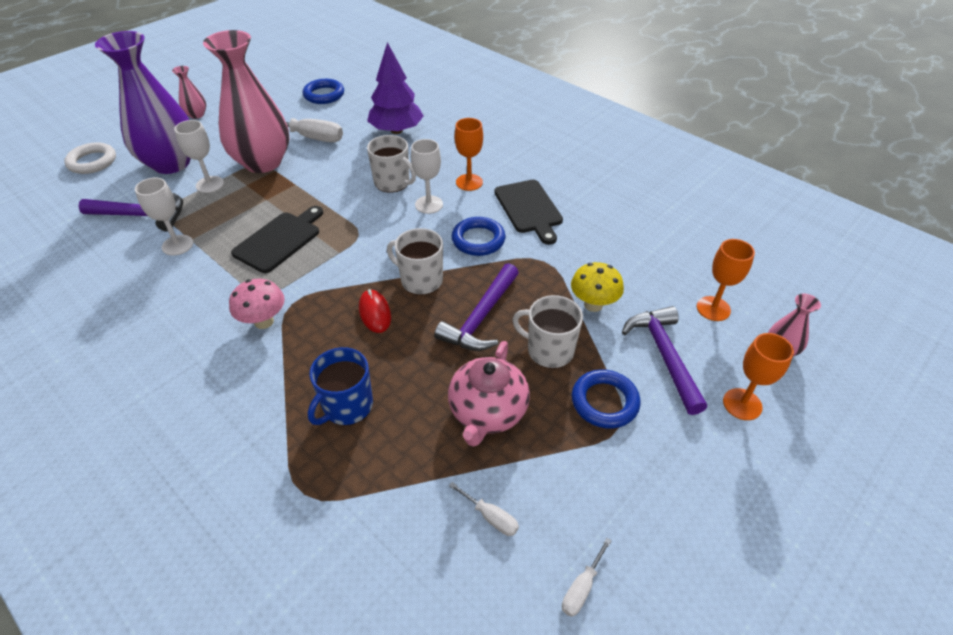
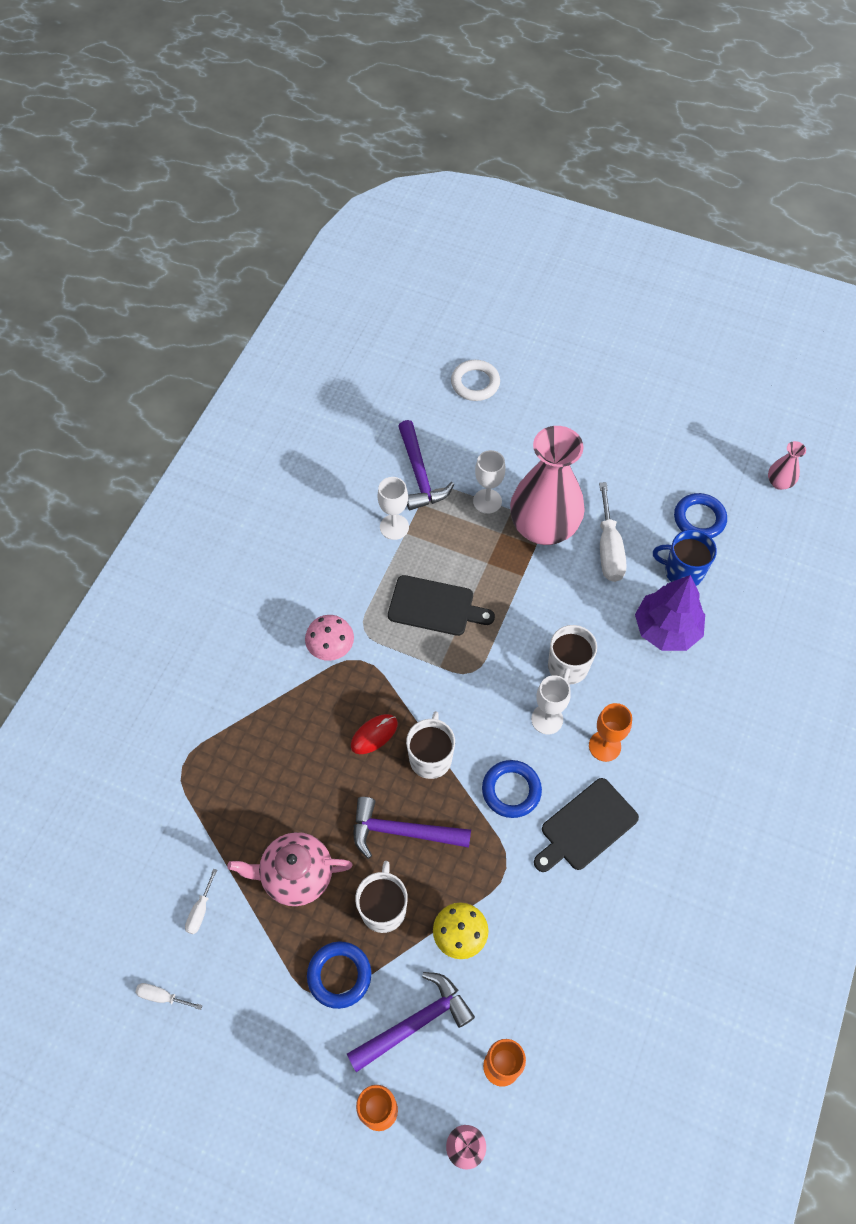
camera: 70 degrees right, 15 degrees up
purple vase [95,31,191,174] -> none
pink vase [172,66,206,119] -> pink vase moved to [768,441,806,490]
blue mug [308,347,373,425] -> blue mug moved to [653,529,717,586]

